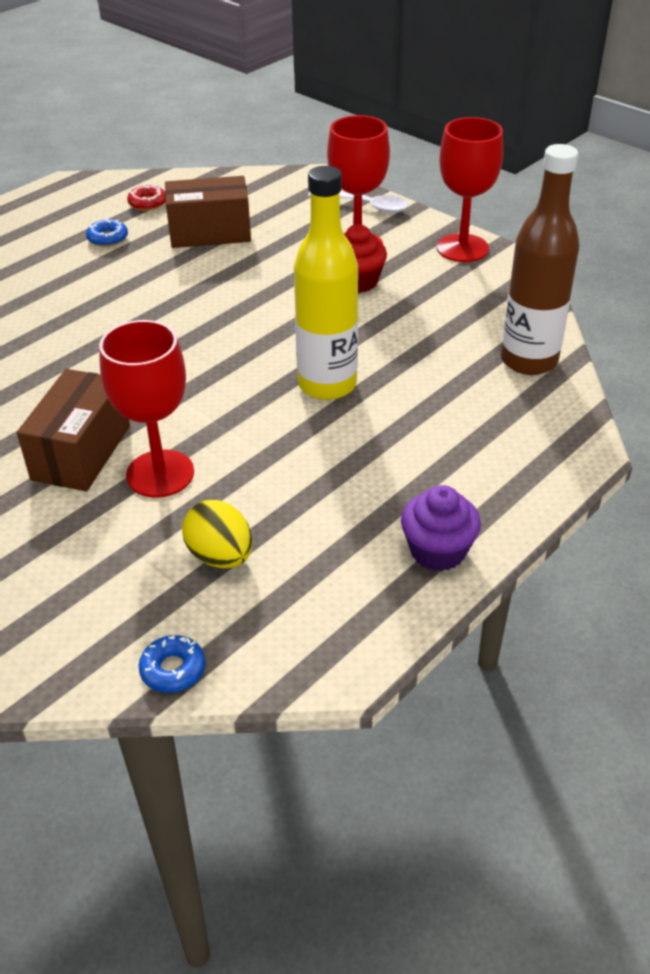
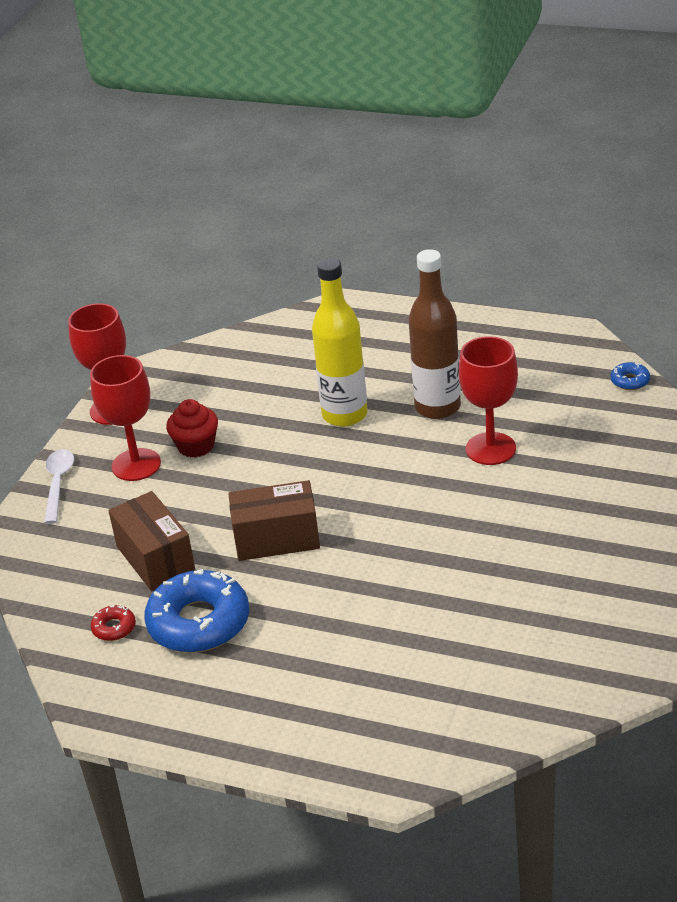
camera: 110 degrees left, 5 degrees down
brown box [17,369,130,491] -> brown box moved to [228,480,320,561]
blue donut [86,218,128,247] -> blue donut [144,569,249,653], size x2.32
yellow egg [182,500,252,568] -> none
purple cupcake [401,485,481,571] -> none
brown bottle [501,144,579,375] -> brown bottle moved to [409,249,461,419]

